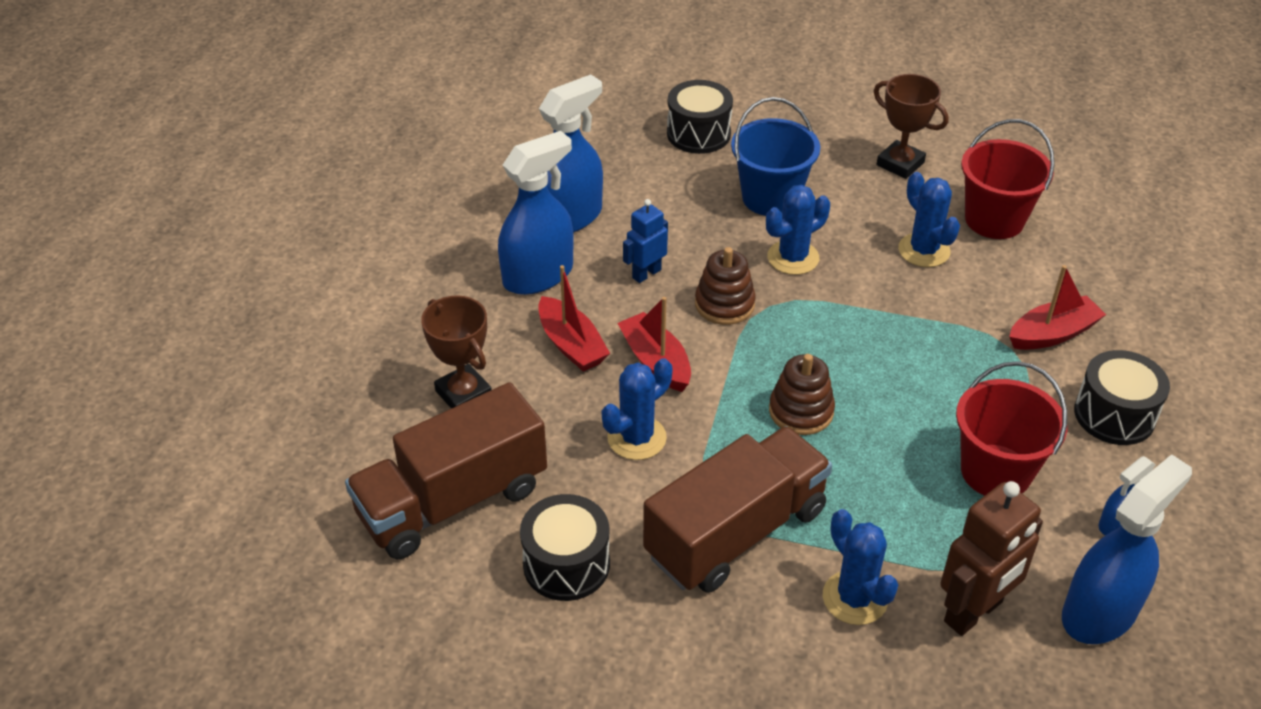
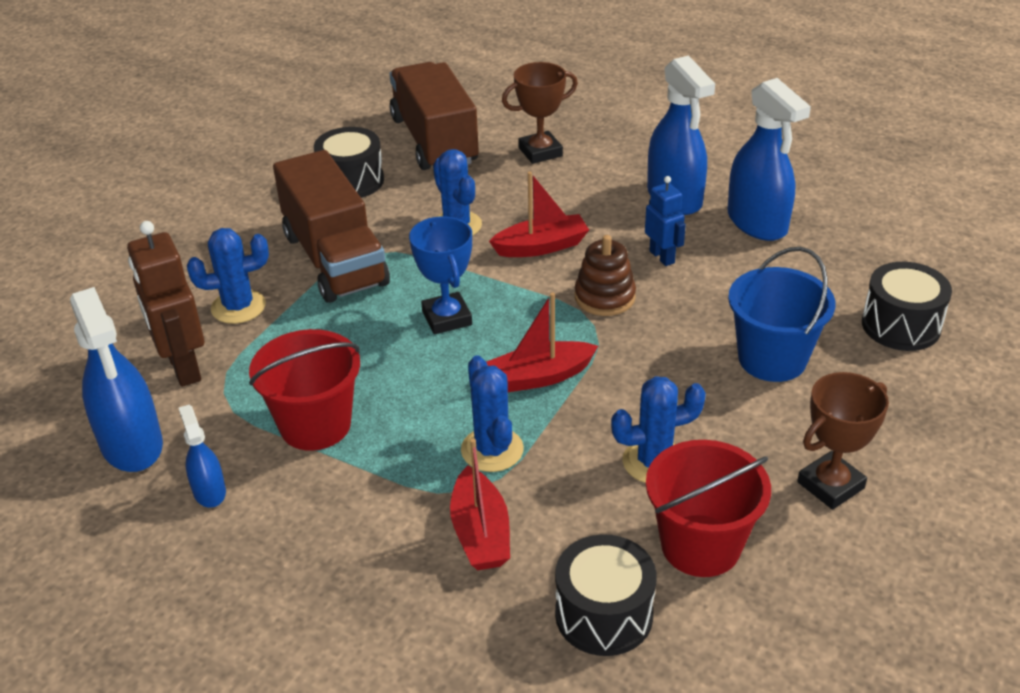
camera: 105 degrees right, 5 degrees down
red boat [538,265,610,372] -> red boat moved to [486,292,598,392]
blue cactus [766,185,830,275] -> blue cactus moved to [461,355,524,472]
brown stacking toy [769,354,835,435] -> blue trophy [409,216,472,334]
black drum [1074,350,1170,445] -> black drum moved to [555,534,657,656]

